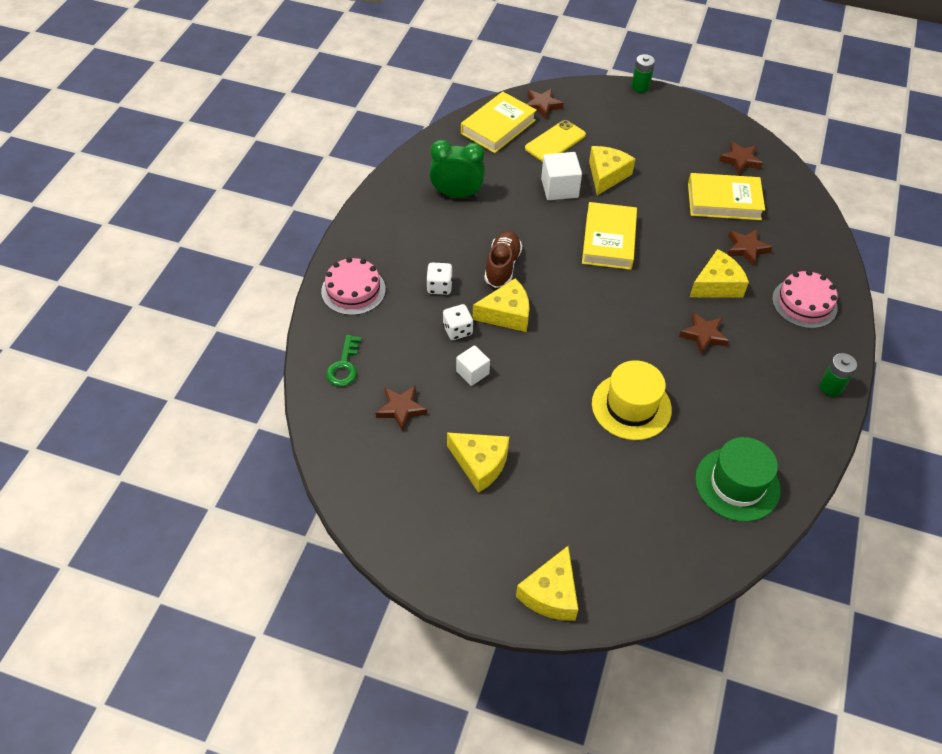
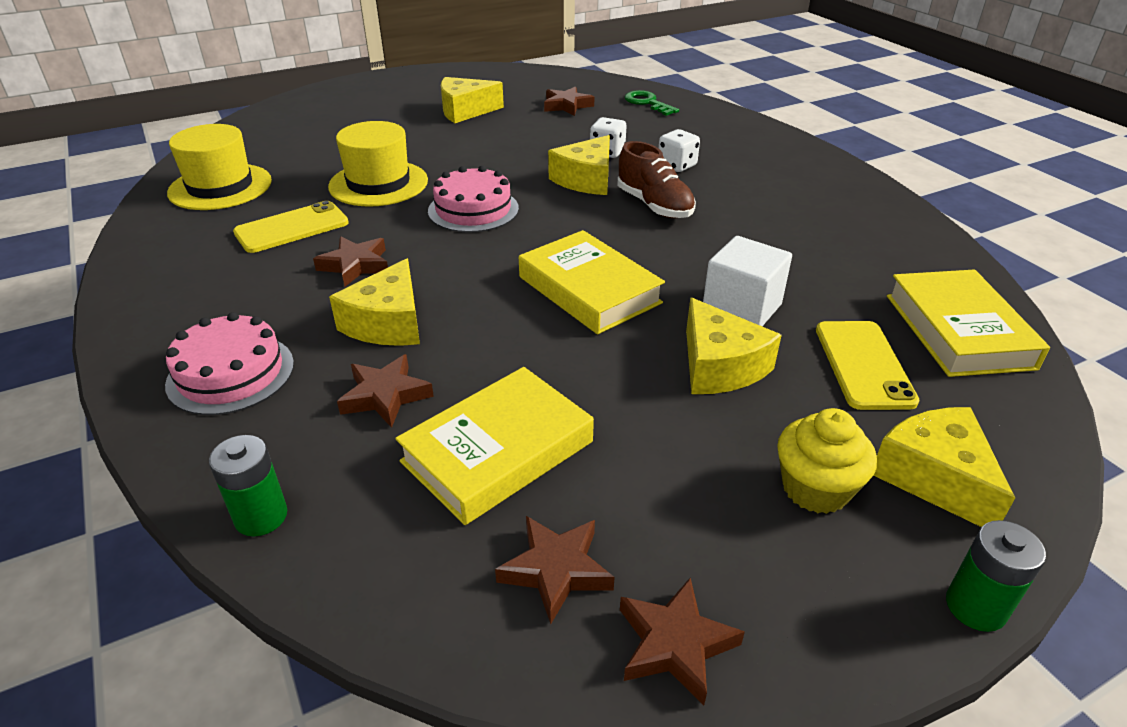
camera: 135 degrees right, 15 degrees down
pink cake [321,257,386,315] -> pink cake moved to [428,166,519,233]
green clock [429,140,485,198] -> none
white cube [456,345,490,386] -> none
yellow cheese [516,546,578,621] -> yellow cheese moved to [874,407,1015,527]
brown star [527,89,563,119] -> brown star moved to [620,577,745,705]
green hat [695,437,781,522] -> yellow hat [167,124,272,210]
green battery [820,353,857,396] -> green battery moved to [209,435,287,537]
none -> yellow phone [233,201,349,253]
none -> yellow cupcake [777,408,877,514]

